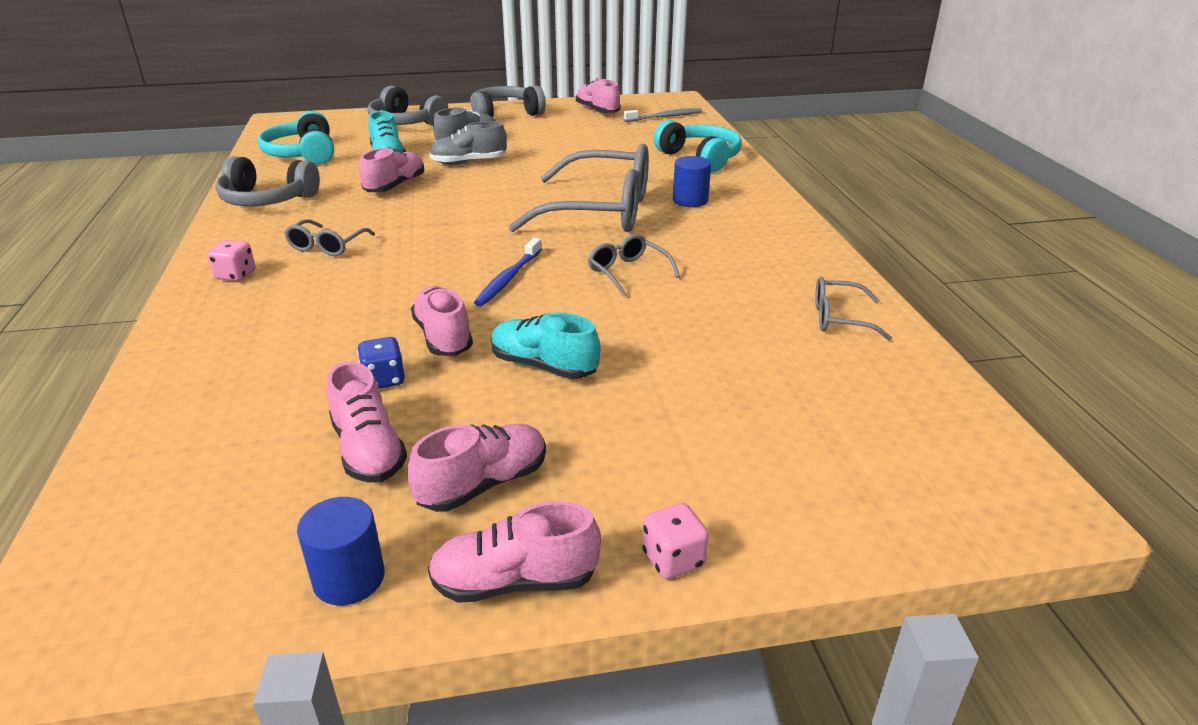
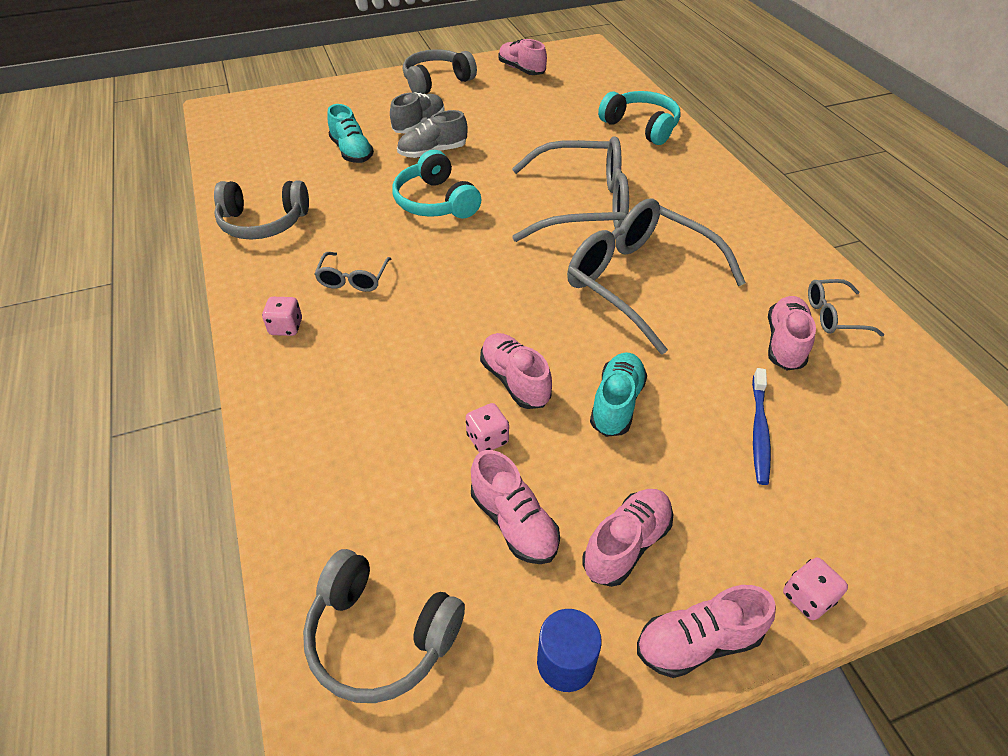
camera: 10 degrees left, 15 degrees up
turquoise headphones [258,111,334,164] -> turquoise headphones moved to [392,150,482,219]
blue dice [357,337,405,389] -> pink dice [466,403,509,452]
pink shoe [359,147,424,192] -> pink shoe moved to [768,296,816,370]
grey headphones [368,86,448,125] -> grey headphones moved to [303,549,465,703]
blue toothbrush [474,238,542,307] -> blue toothbrush moved to [752,368,771,485]
turquoise shoe [491,312,600,379] -> turquoise shoe turned 90 degrees clockwise [590,353,647,437]
grey glasses [588,234,680,297] -> grey glasses [567,199,746,355], size x2.23
grey toothbrush [623,108,702,122] -> none
blue cylinder [673,156,711,207] -> none

